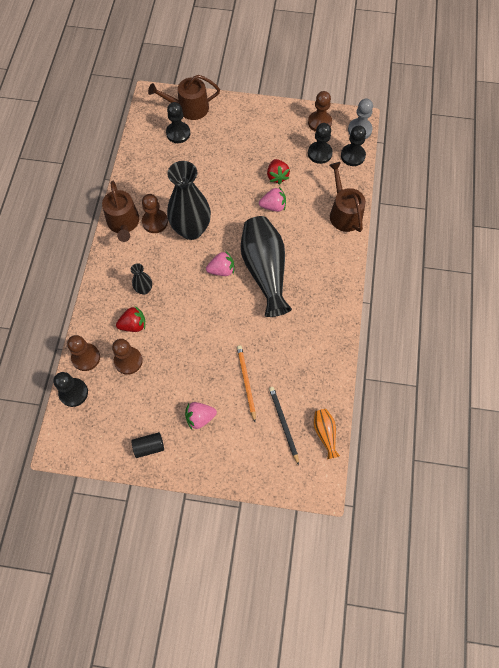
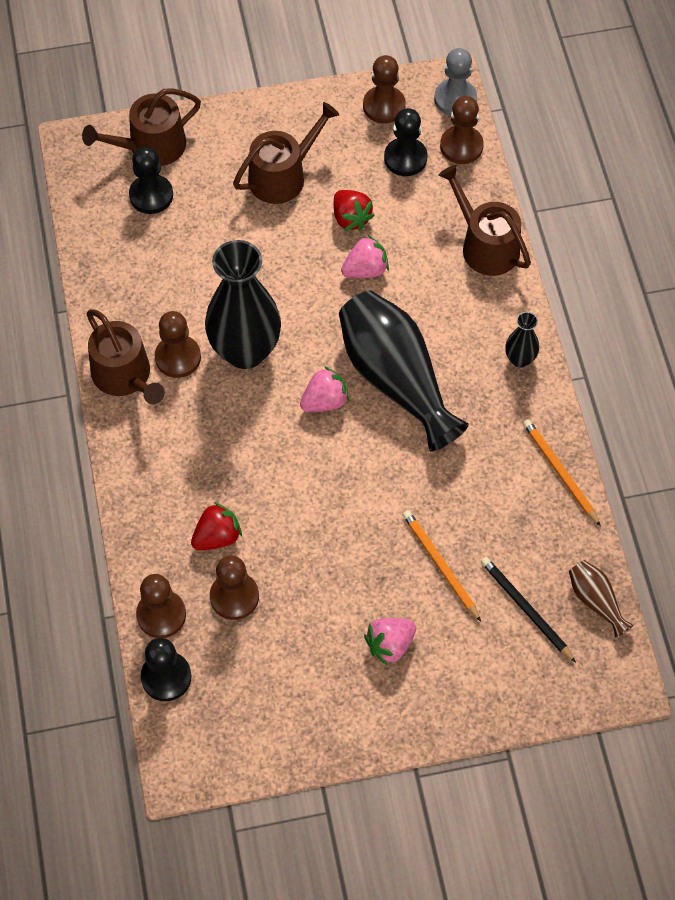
camera: 20 degrees left, 5 degrees down
black vase [131,263,152,295] -> black vase moved to [505,312,539,368]
black cylinder [132,432,164,458] -> none
orange vase [314,409,340,460] -> brown vase [569,560,634,638]
black pawn [341,125,366,166] -> brown pawn [440,96,484,164]
none -> brown watering can [233,102,339,204]
none -> orange pencil [523,419,601,526]

